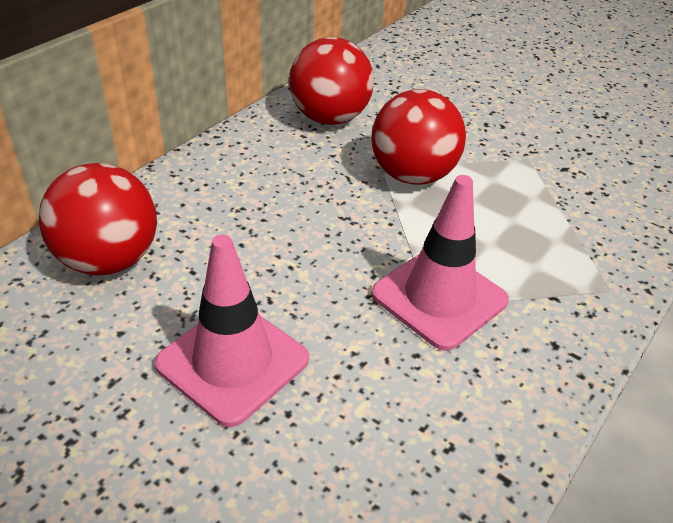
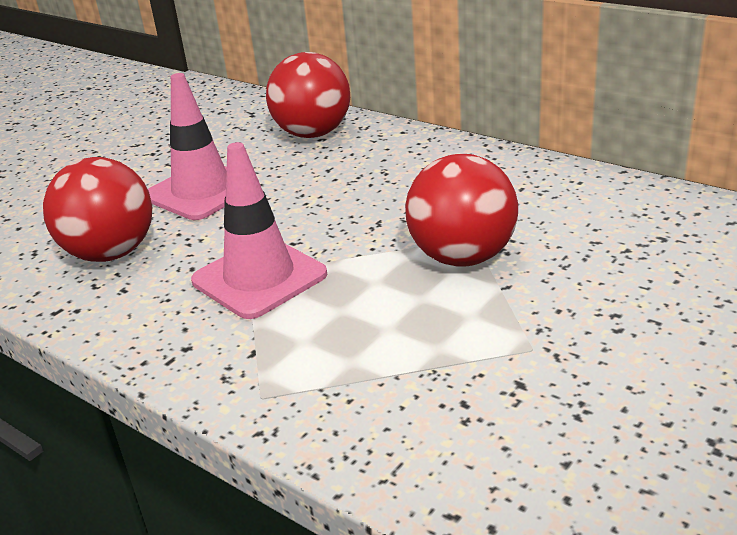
camera: 95 degrees right, 10 degrees down
red ball [289,37,374,125] -> red ball moved to [43,157,152,262]

